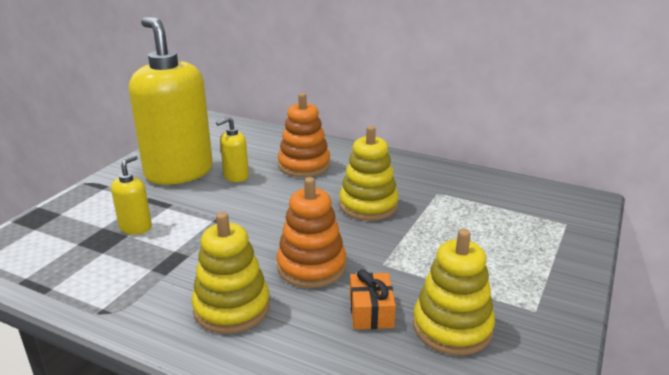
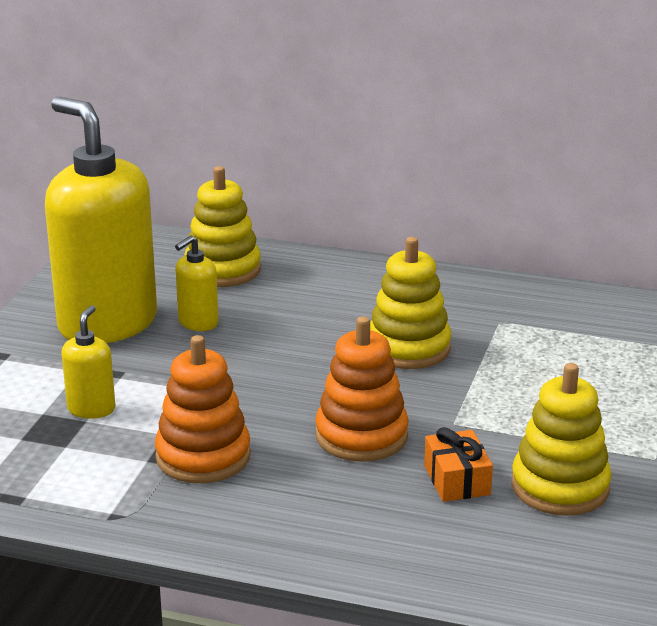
camera: 10 degrees left, 0 degrees up
yellow stacking toy [192,212,270,334] -> yellow stacking toy moved to [184,166,261,287]
orange stacking toy [278,93,330,177] -> orange stacking toy moved to [155,335,251,483]

